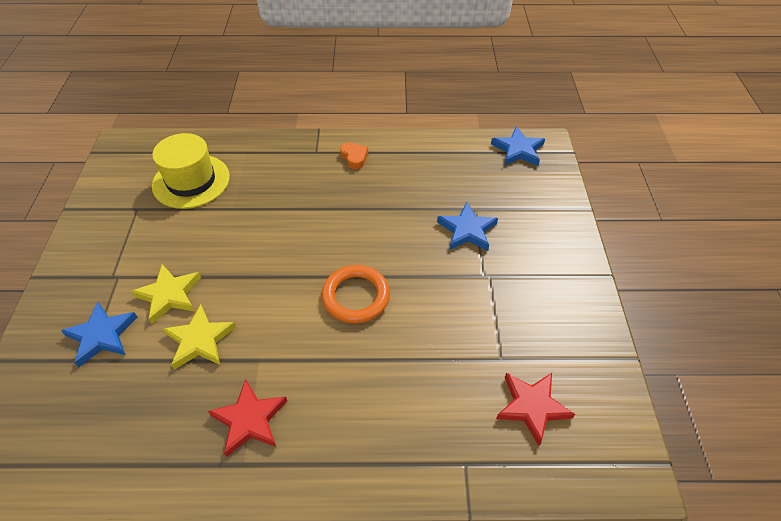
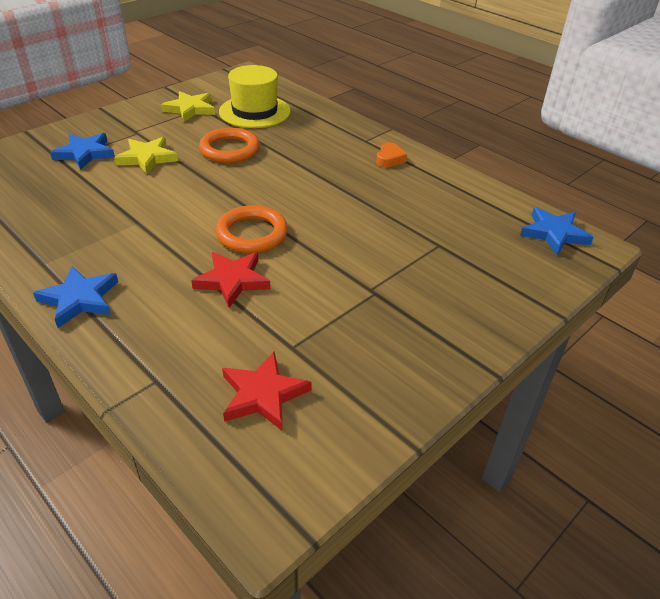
camera: 45 degrees right, 10 degrees down
yellow star [163,305,236,370] -> yellow star moved to [161,91,215,122]
red star [208,379,287,457] -> red star moved to [191,252,271,308]
blue star [437,202,498,251] -> blue star moved to [33,267,118,328]
none -> orange ring [199,128,260,163]

